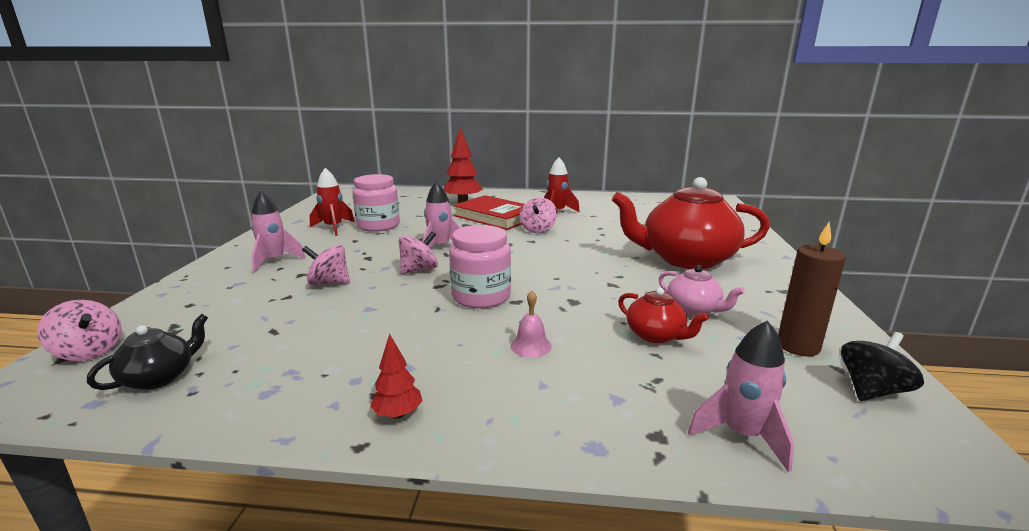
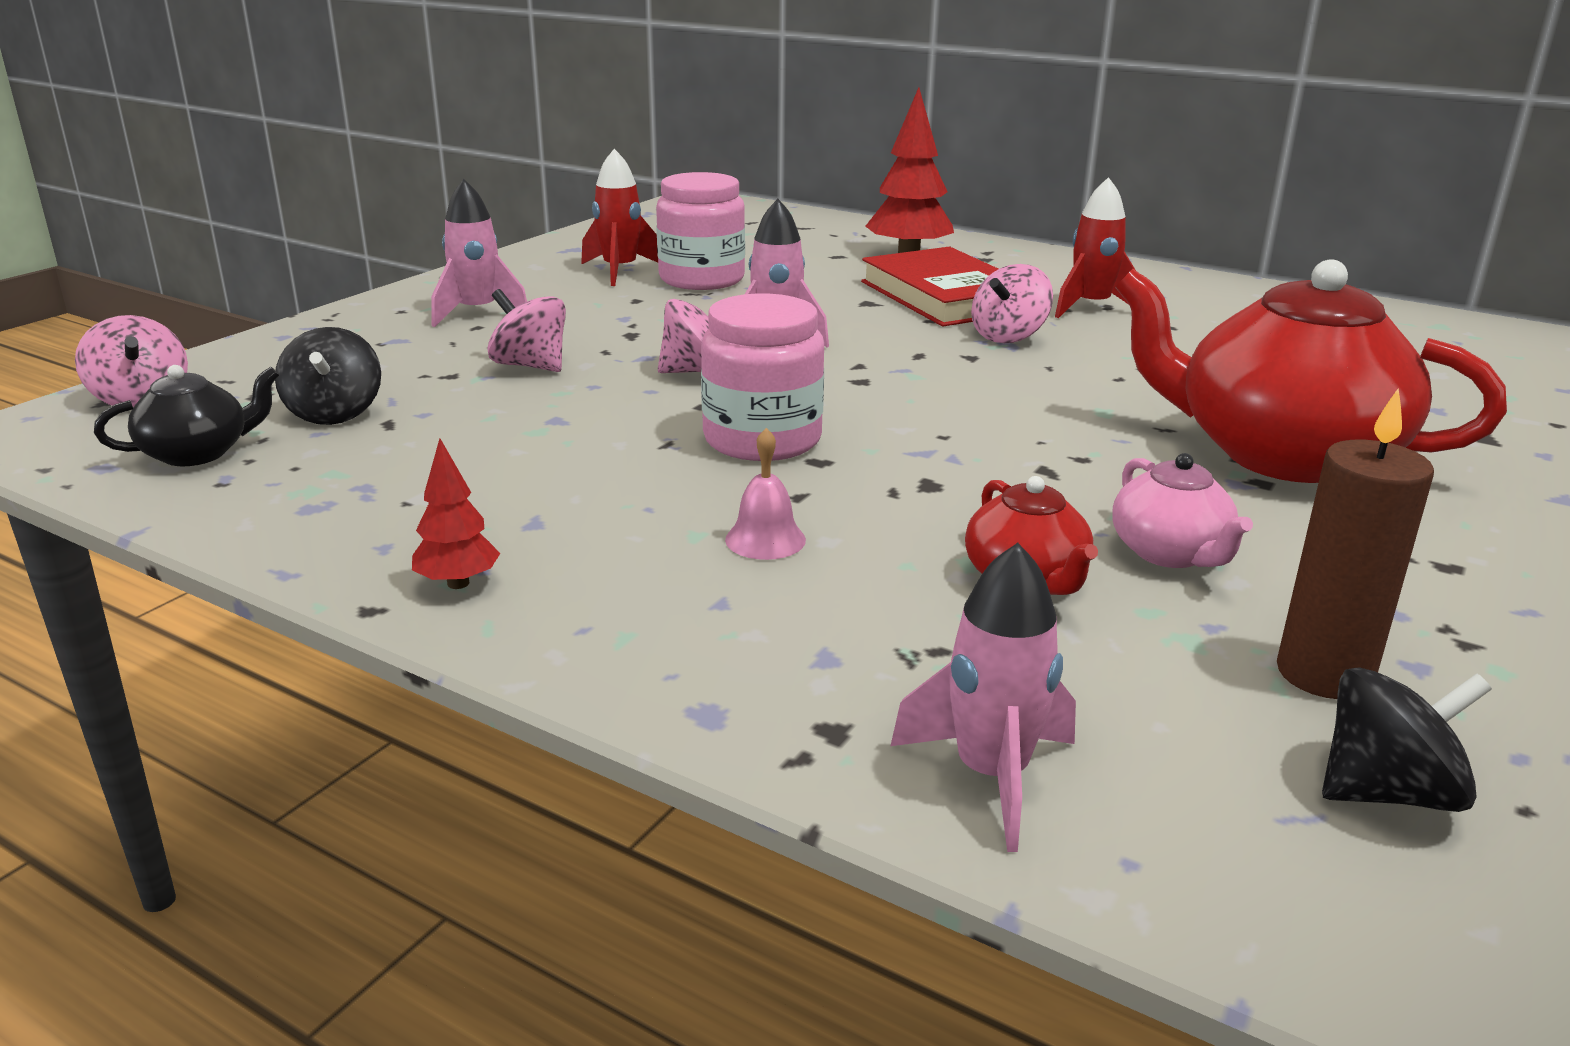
camera: 25 degrees right, 5 degrees up
none -> black spinning top [275,327,381,425]

